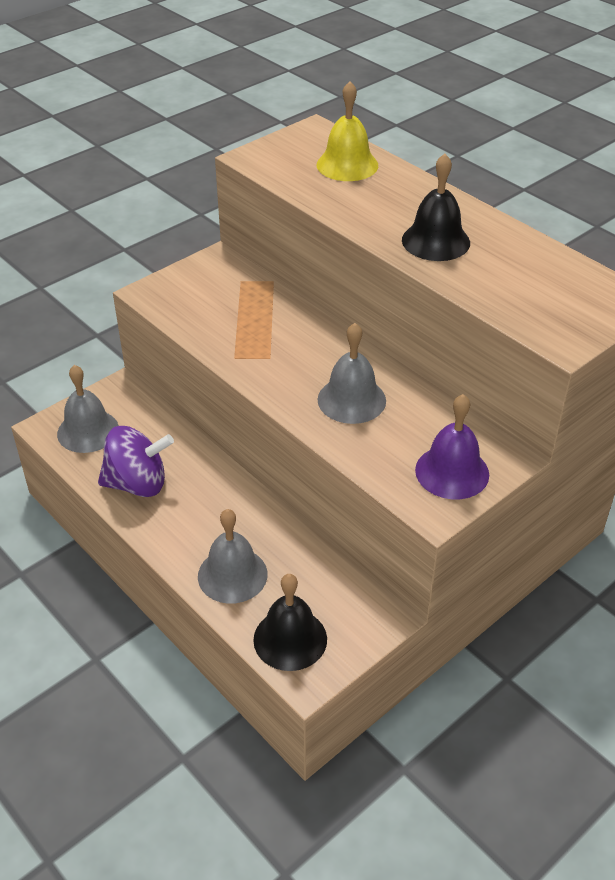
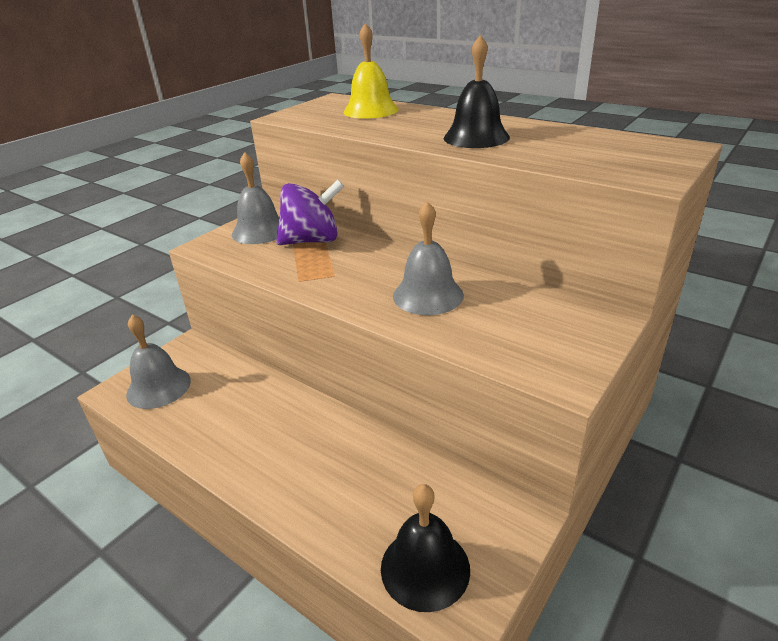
camera: 10 degrees left, 10 degrees down
purple spinning top [98,426,174,497] -> purple spinning top moved to [276,180,344,245]
grey bell [198,509,268,604] -> grey bell moved to [232,152,279,244]
purple bell [415,394,489,499] -> none

